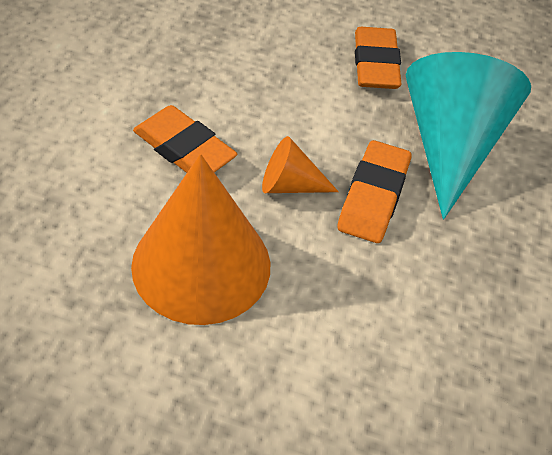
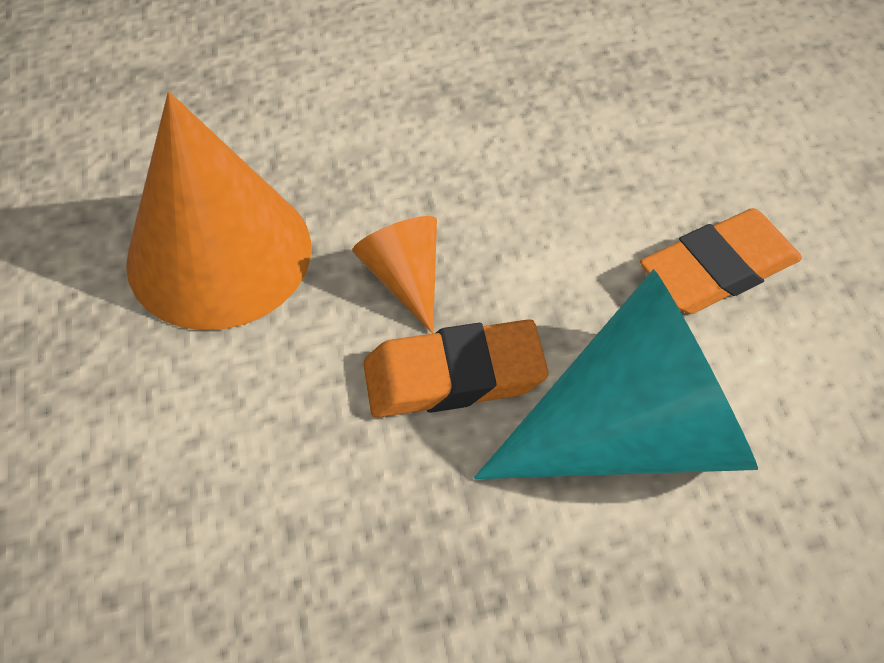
camera: 65 degrees right, 5 degrees up
orange eraser [133,105,237,173] -> none

